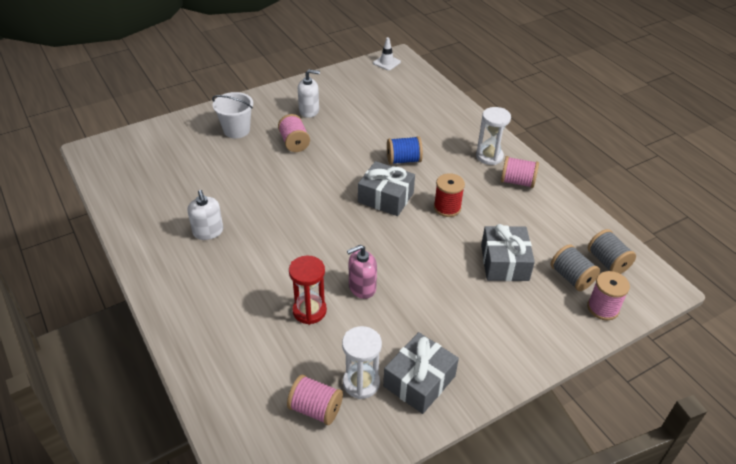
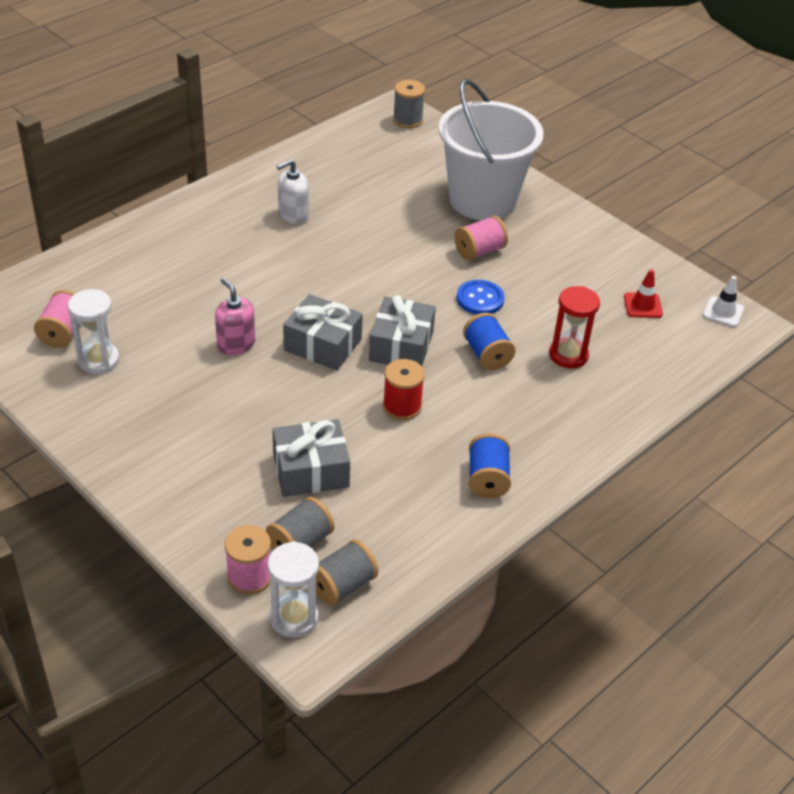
camera: 75 degrees right, 0 degrees up
white bucket [212,92,253,138] -> white bucket [438,79,544,220], size x1.94
red hourglass [289,256,327,325] -> red hourglass moved to [549,286,600,368]
white soap dispenser [298,69,320,118] -> none
grey gift [383,332,459,414] -> grey gift moved to [283,294,363,370]
white hourglass [476,107,511,165] -> white hourglass moved to [267,541,319,638]
pink spool [501,156,539,188] -> blue spool [469,433,511,498]
none -> grey spool [393,80,425,128]
none -> blue button [457,280,505,315]
none -> red traffic cone [624,269,663,318]

